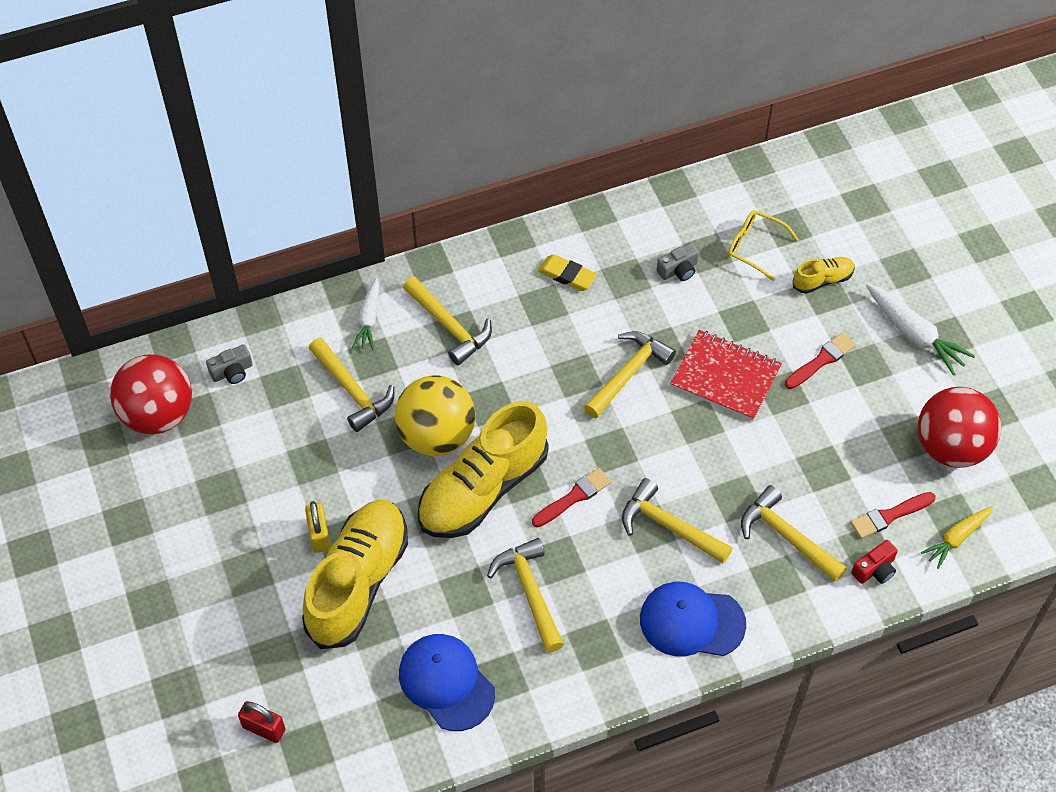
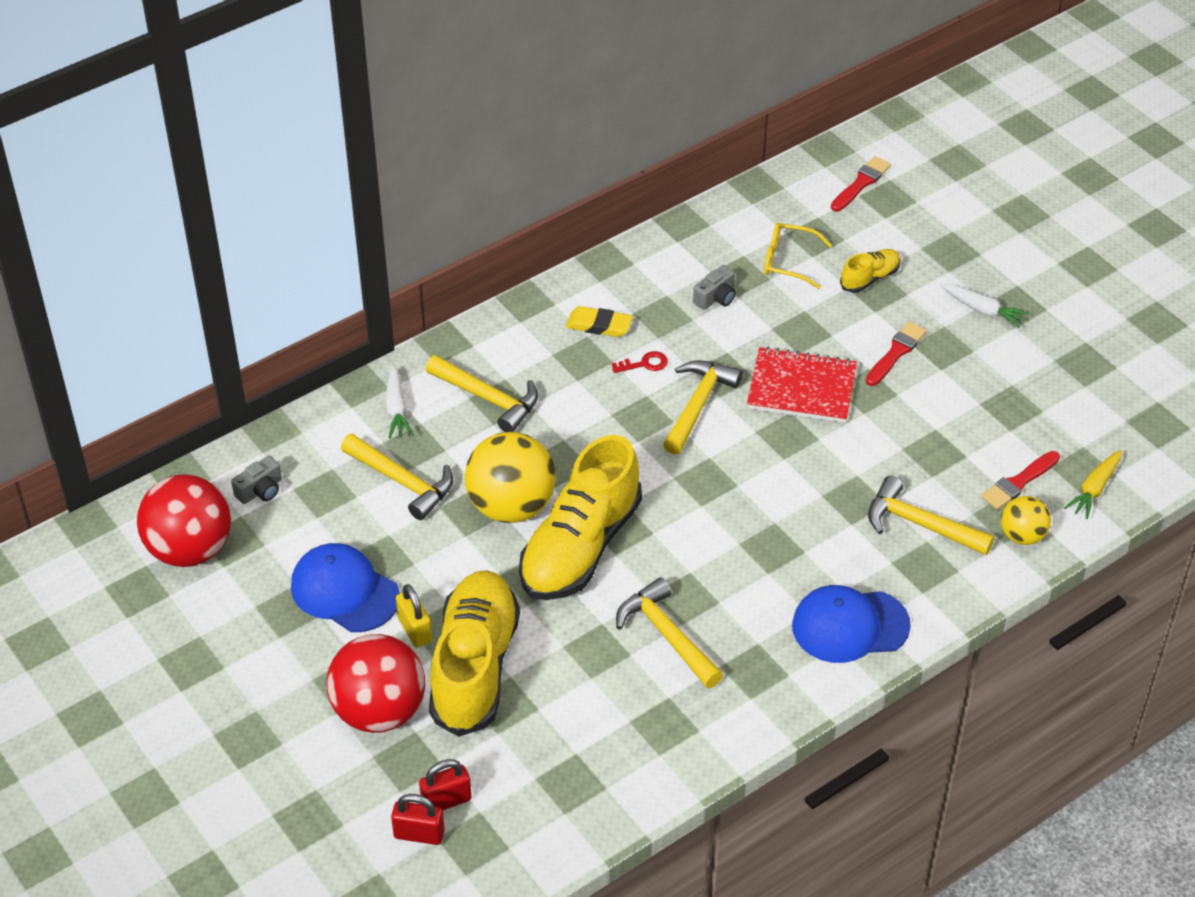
camera: 15 degrees left, 10 degrees down
blue cap [399,634,495,731] -> blue cap moved to [291,543,400,632]
red brush [532,468,611,527] -> red brush moved to [831,156,891,211]
yellow hammer [622,478,733,564] -> none
red camera [851,540,898,584] -> yellow ball [1001,496,1051,545]
white carrot [866,284,975,375] -> white carrot [940,283,1029,328], size x0.66
red ball [918,387,1001,468] -> red ball moved to [326,634,425,733]
none -> red padlock [419,759,472,810]
none -> red key [612,351,668,373]

